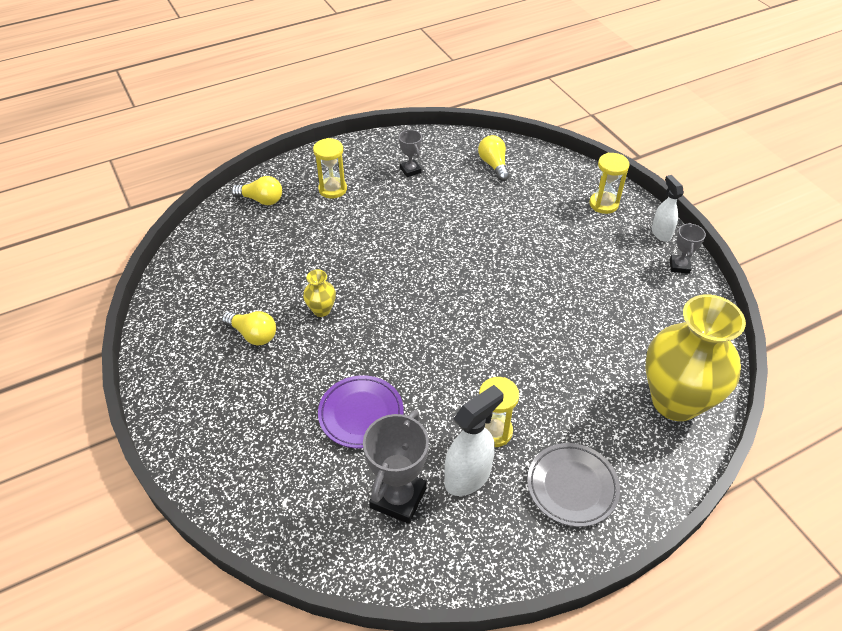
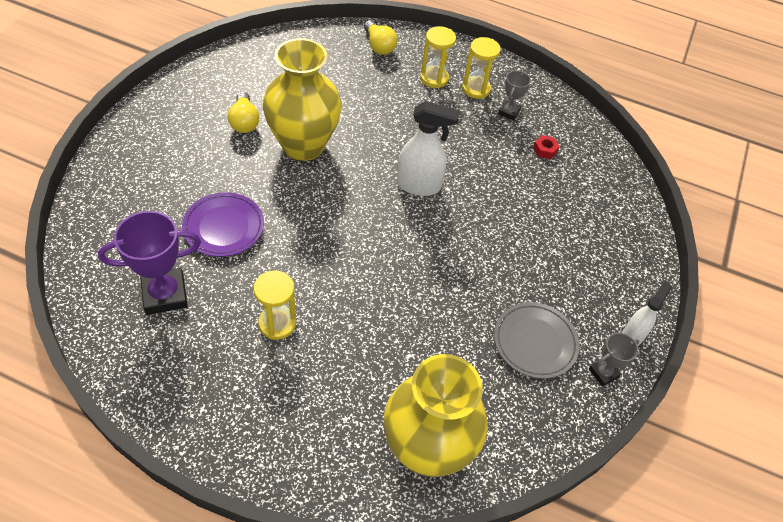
camera: 45 degrees right, 5 degrees up
yellow vase [303,269,336,317] -> yellow vase [263,38,342,161], size x2.44
grey trophy [363,410,429,524] -> purple trophy [98,211,201,315]
white spray bottle [444,385,504,496] -> white spray bottle moved to [397,101,460,196]
yellow light bulb [478,135,510,181] -> none
grey plate [527,443,620,527] -> grey plate moved to [494,302,580,379]
yellow hourglass [590,153,629,214] -> yellow hourglass moved to [462,37,501,99]
none -> red nut [533,135,560,159]

